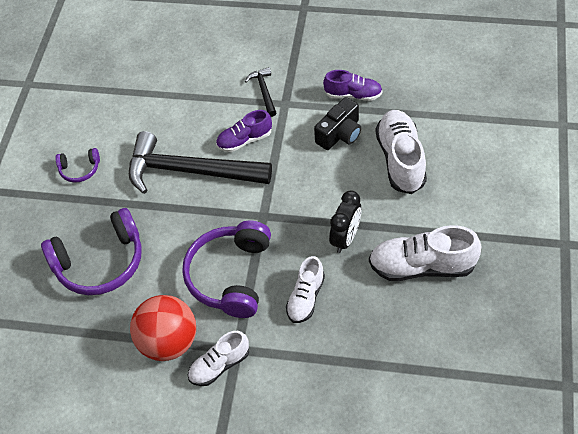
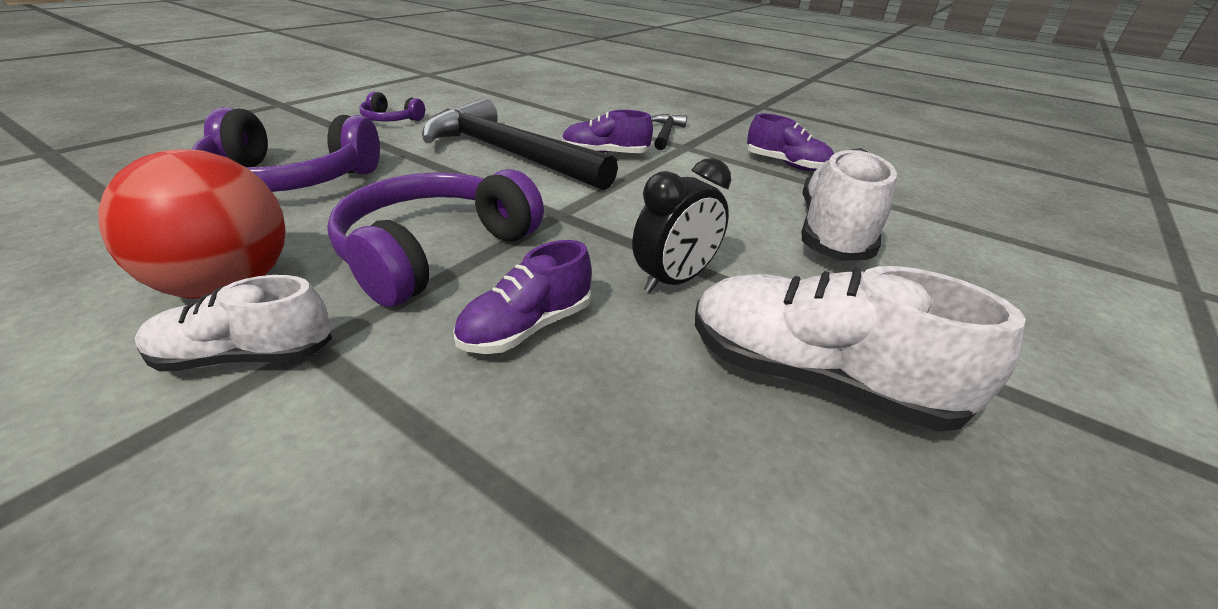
camera: 20 degrees right, 20 degrees down
white shoe [286,256,325,323] -> purple shoe [453,240,592,354]
black camera [314,97,361,150] -> none

